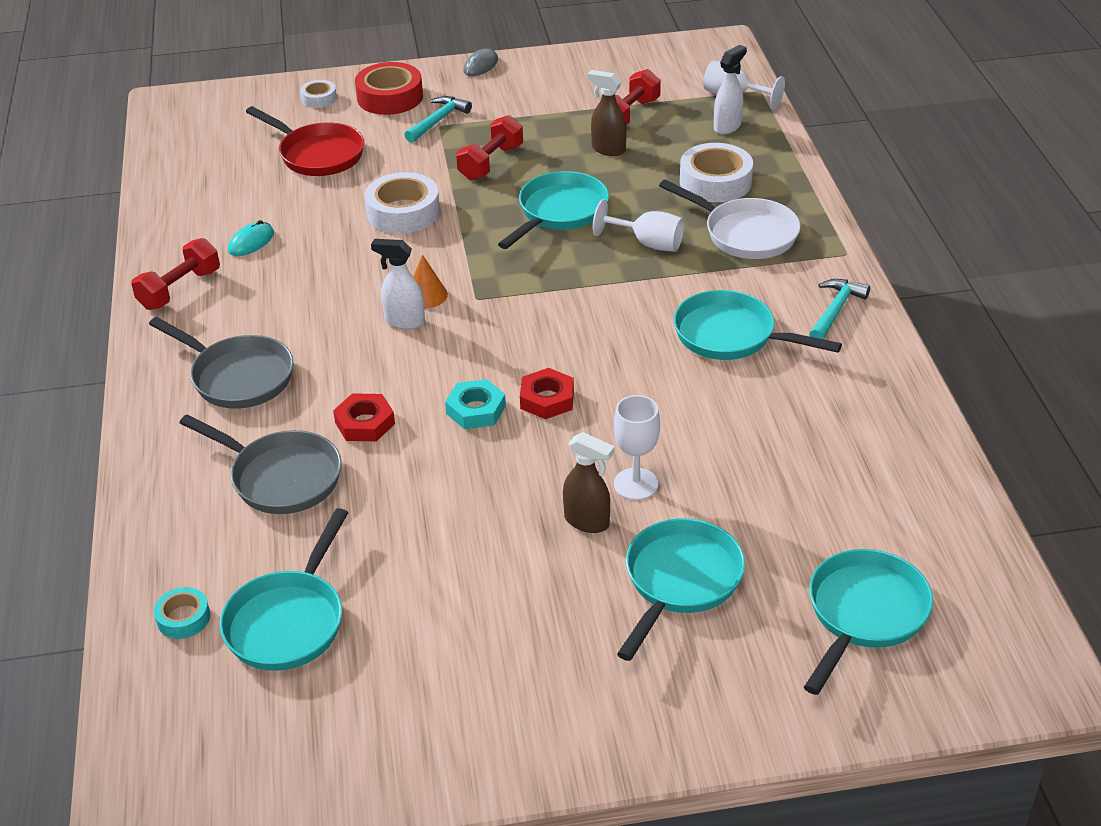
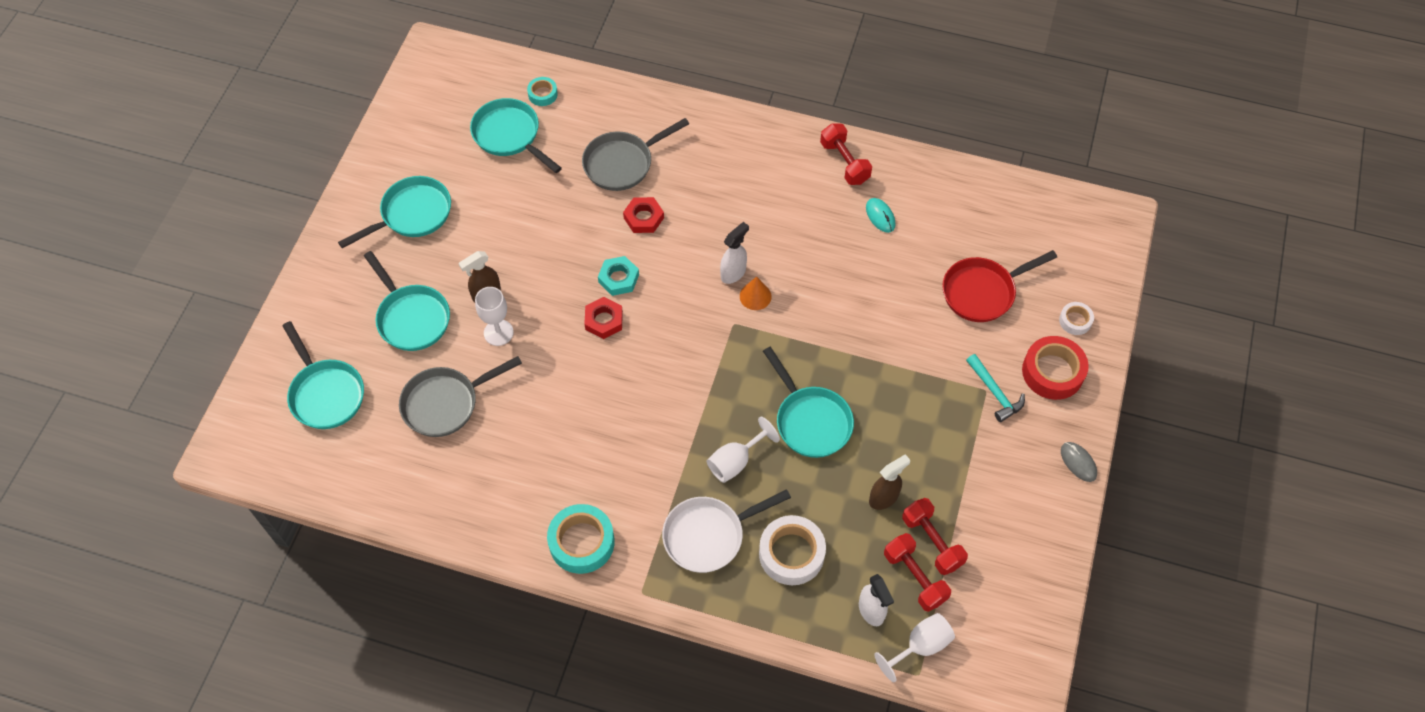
camera: 115 degrees right, 20 degrees up
grey pan [149,317,294,409] -> grey pan moved to [399,356,522,437]
white tape [365,172,440,234] -> none
red dumbbell [456,115,523,180] -> red dumbbell moved to [884,533,951,612]
turquoise pan [674,290,842,360] -> turquoise pan moved to [338,176,451,248]
turquoise hammer [809,279,870,339] -> turquoise tape [547,504,615,574]

